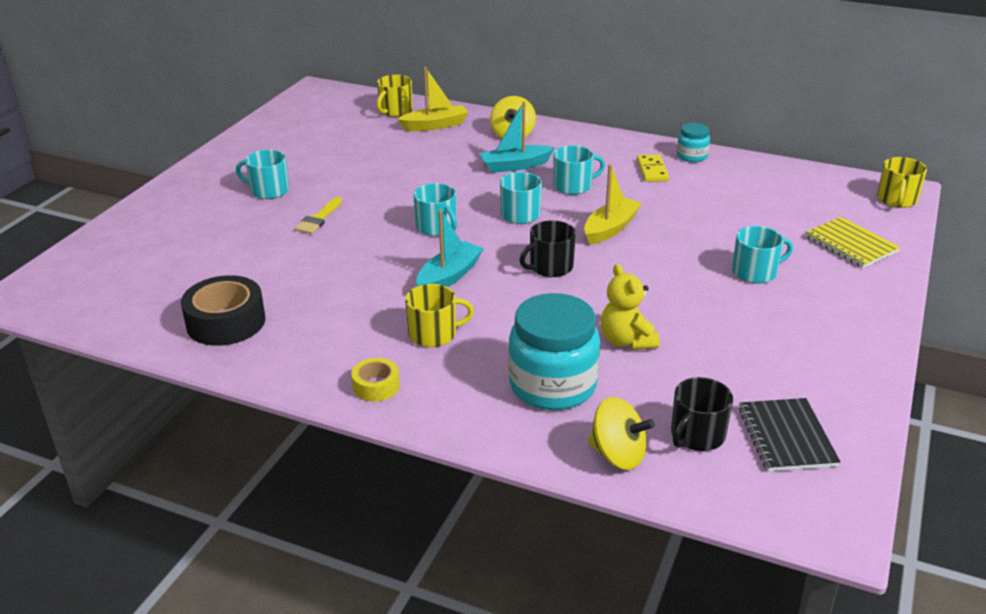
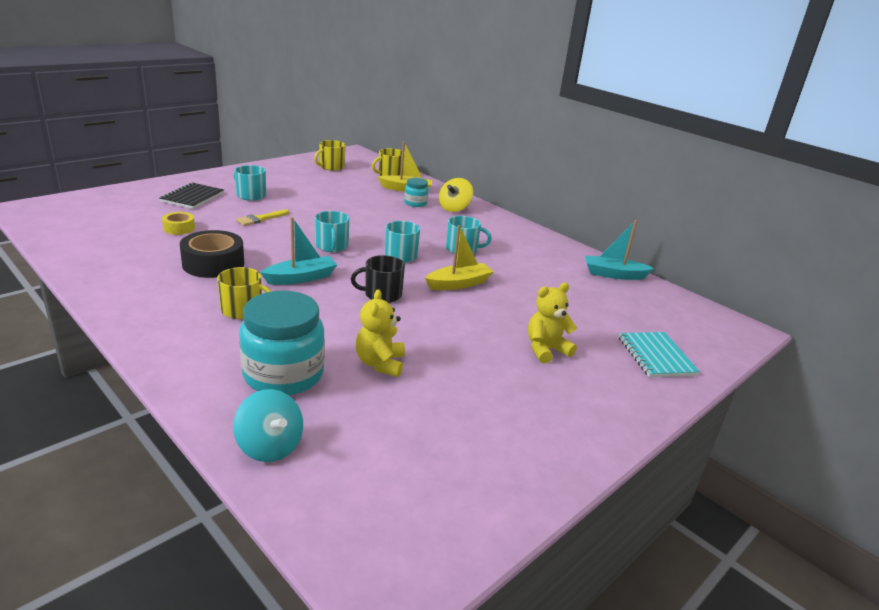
camera: 20 degrees right, 5 degrees down
black tape [181,275,265,346] -> black tape moved to [179,230,244,278]
yellow tape [351,358,400,402] -> yellow tape moved to [162,212,195,235]
turquoise boat [479,101,555,173] -> turquoise boat moved to [585,220,654,280]
yellow spinning top [588,397,655,470] -> turquoise spinning top [233,389,303,462]
yellow domino [637,154,669,182] -> none
black mug [671,377,733,451] -> none
turquoise jar [677,123,710,162] -> turquoise jar moved to [404,178,429,207]
turquoise mug [732,226,793,284] -> yellow teddy bear [528,283,577,363]
black notebook [738,398,841,471] -> black notebook moved to [159,183,224,209]
yellow notebook [805,217,900,268] -> turquoise notebook [618,332,700,378]
yellow mug [877,157,927,208] -> yellow mug moved to [314,140,346,171]

